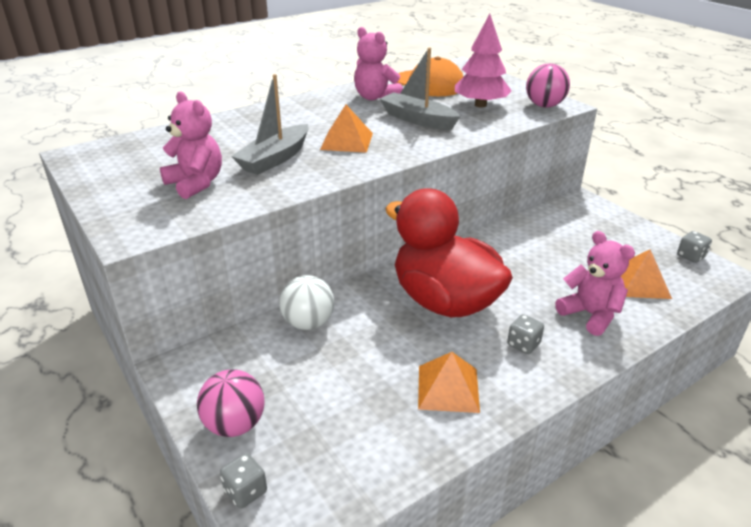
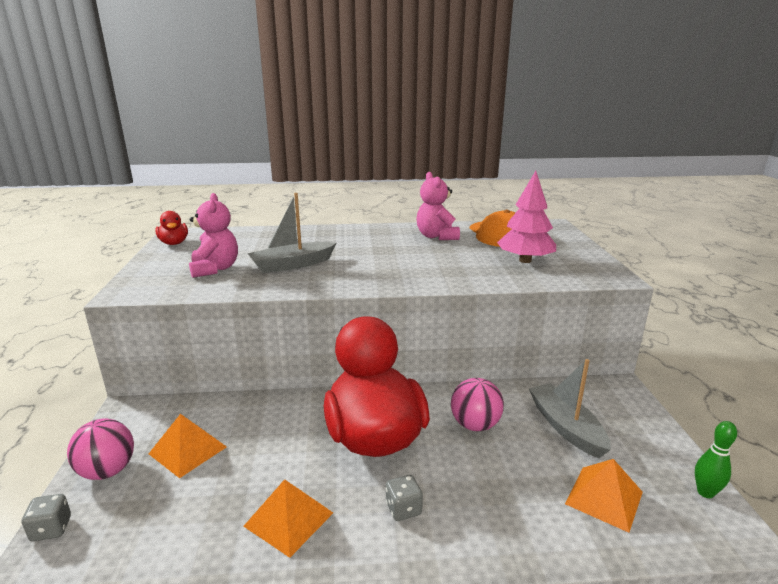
camera: 30 degrees right, 10 degrees down
white ball [279,275,334,330] -> none
orange pyramid [320,105,373,153] -> orange pyramid moved to [149,414,227,478]
grey boat [380,47,461,130] -> grey boat moved to [529,359,611,458]
pink ball [526,63,570,107] -> pink ball moved to [451,378,504,431]
pink teddy bear [555,231,635,336] -> none
grey dice [677,231,712,263] -> green bowling pin [695,421,737,498]
none -> red duck [156,211,188,245]

